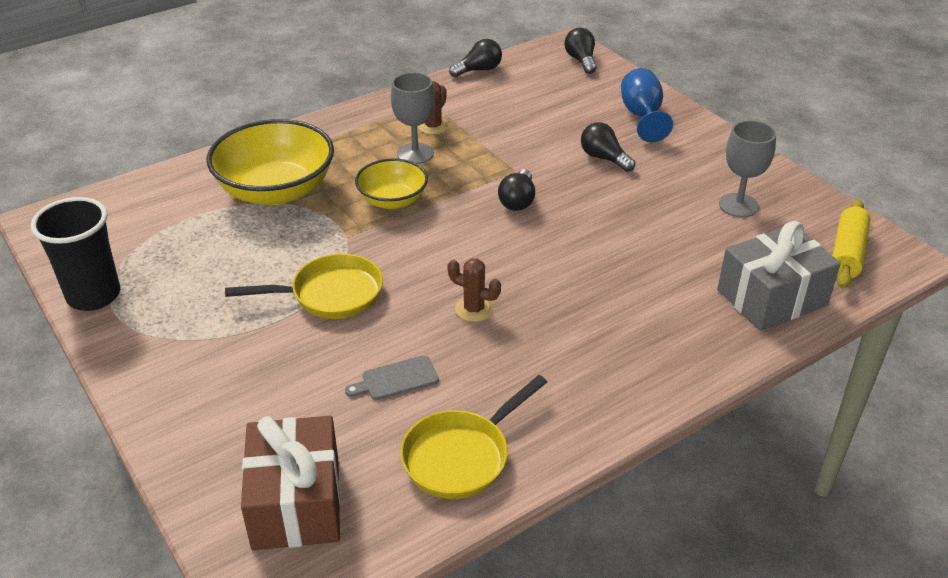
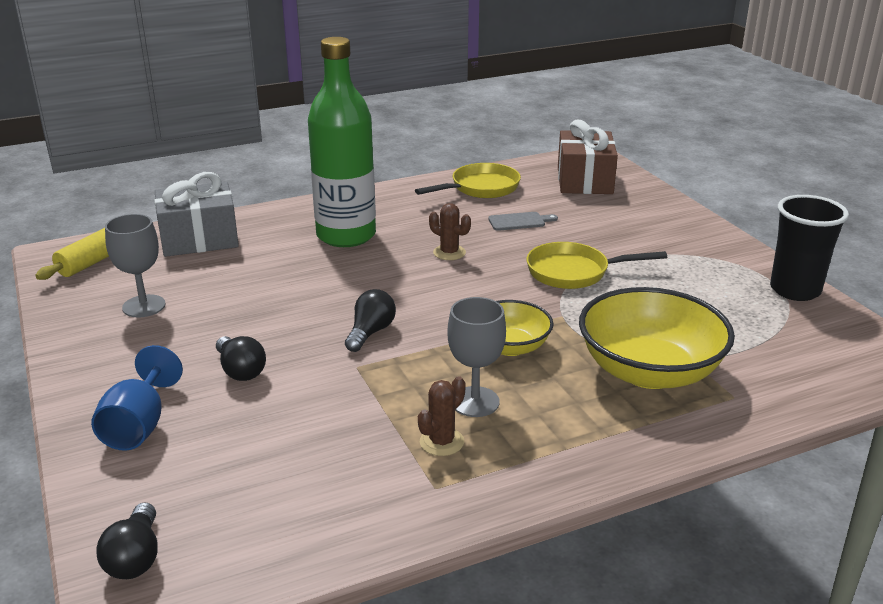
camera: 170 degrees left, 10 degrees down
black light bulb [449,39,502,77] -> none
none -> green bottle [308,37,376,247]

